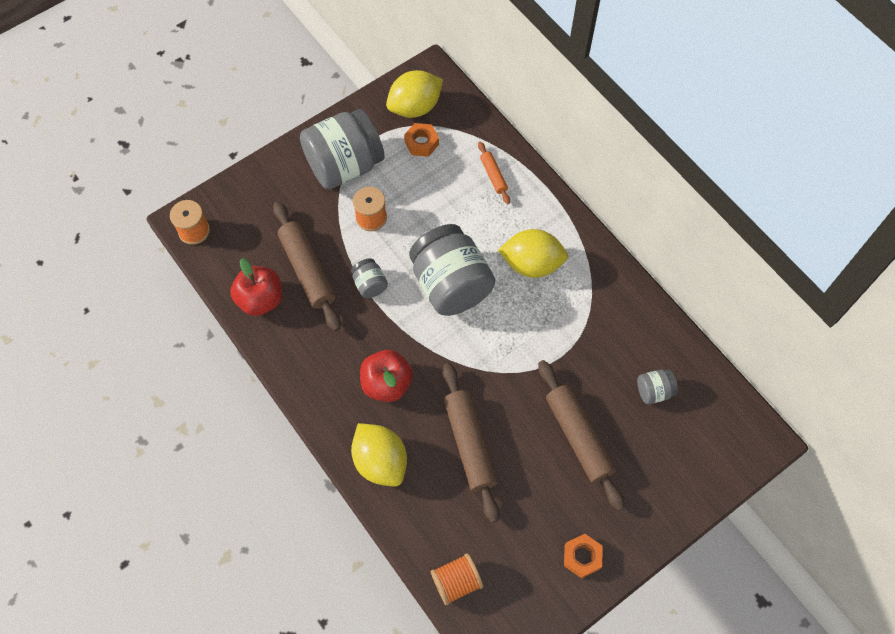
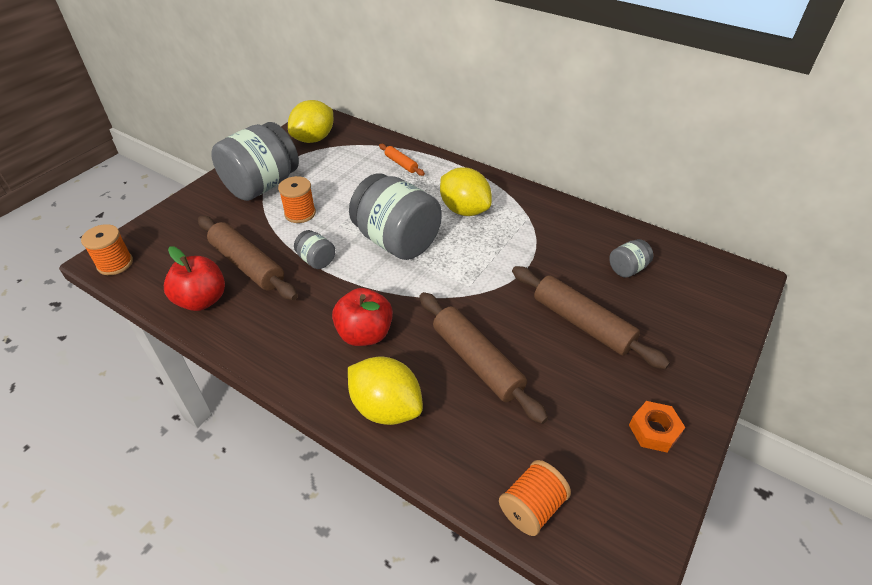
camera: 20 degrees left, 20 degrees down
orange nut [404,123,439,157] -> none
yellow lemon [498,229,568,278] -> yellow lemon turned 60 degrees clockwise [440,167,492,216]

